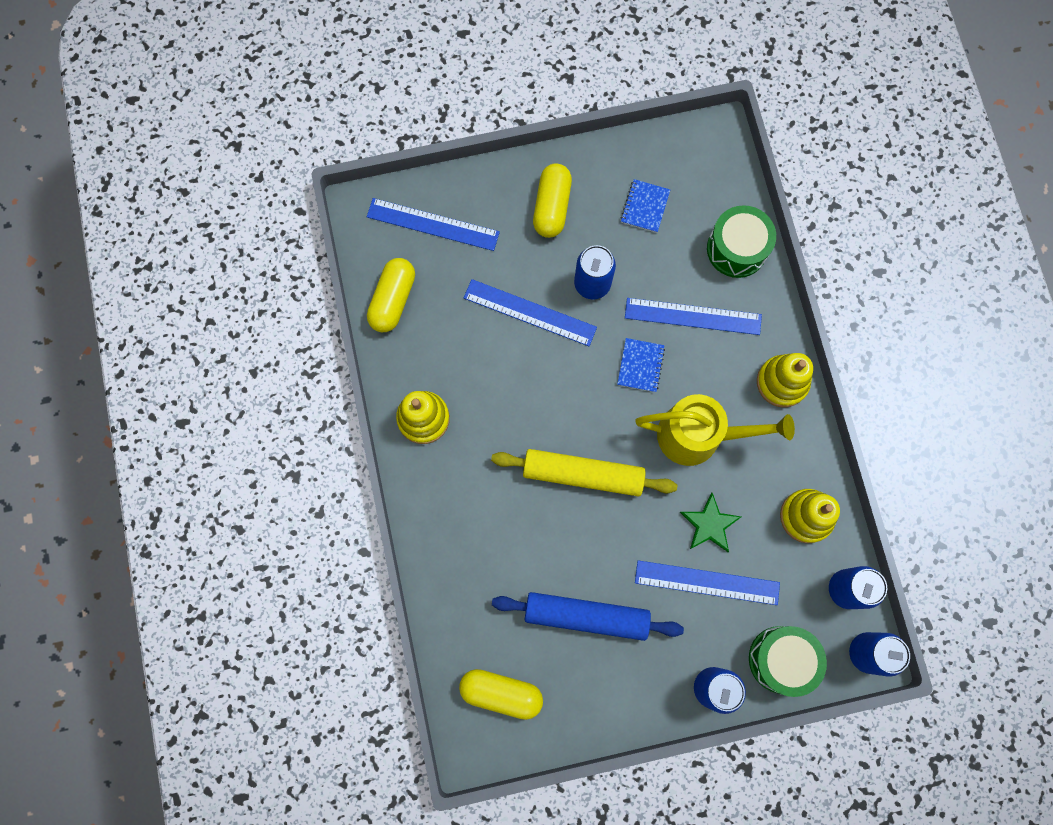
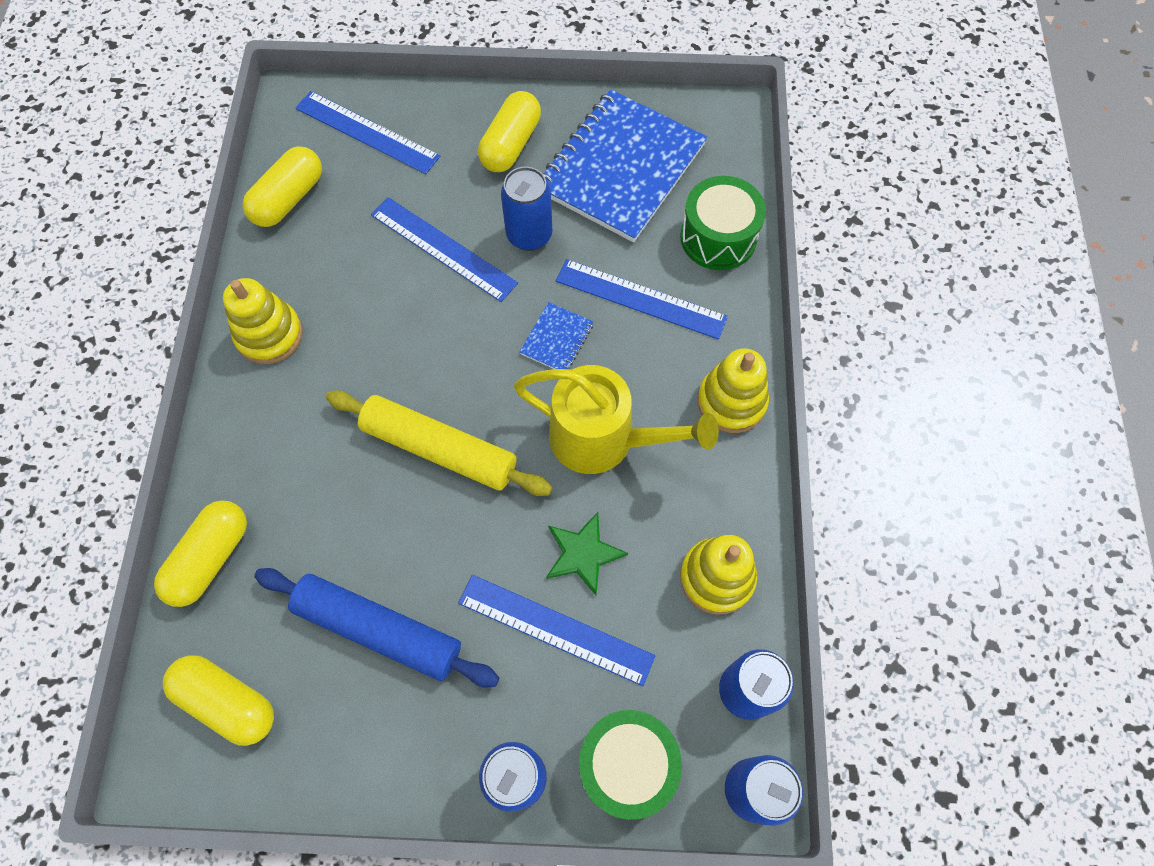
camera: 15 degrees right, 10 degrees down
blue notebook [621,179,670,233] -> blue notebook [542,89,707,242], size x2.43
none -> yellow capsule [154,500,247,607]

